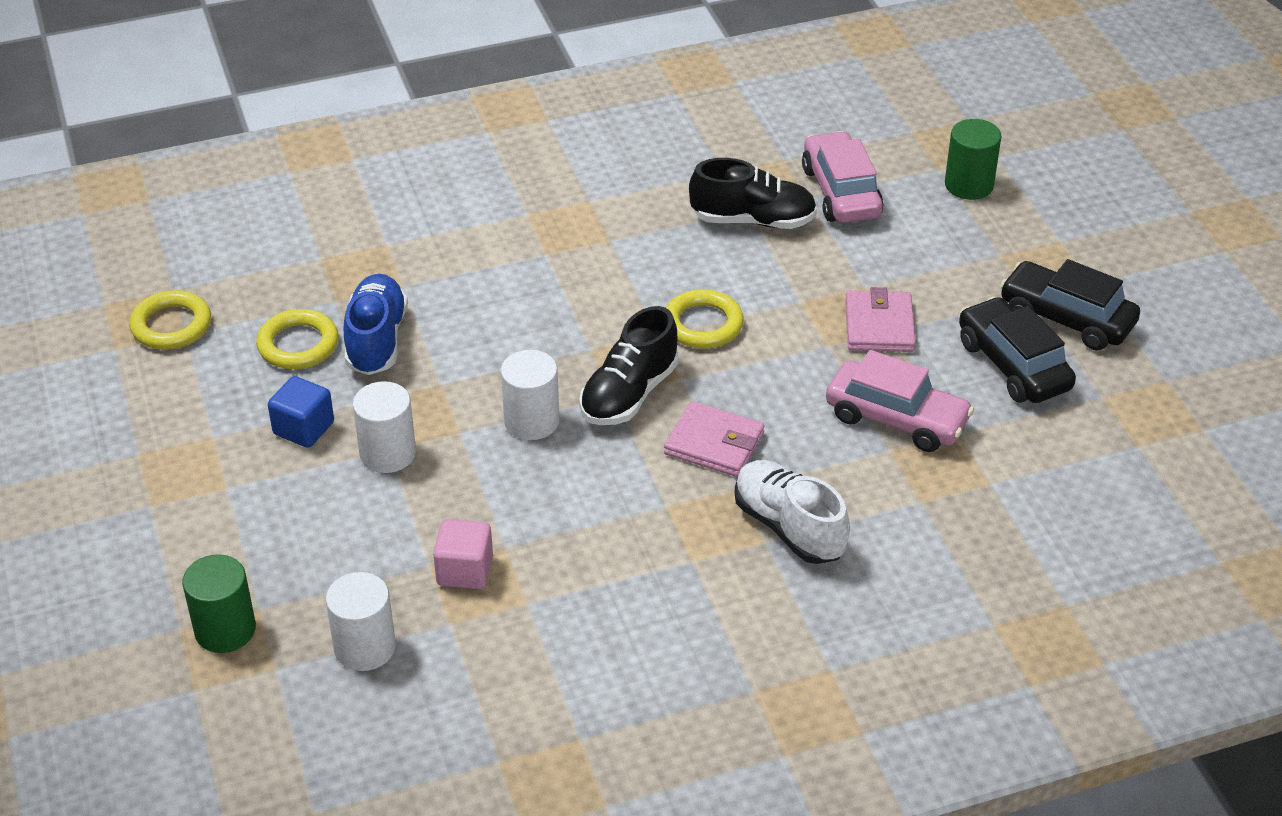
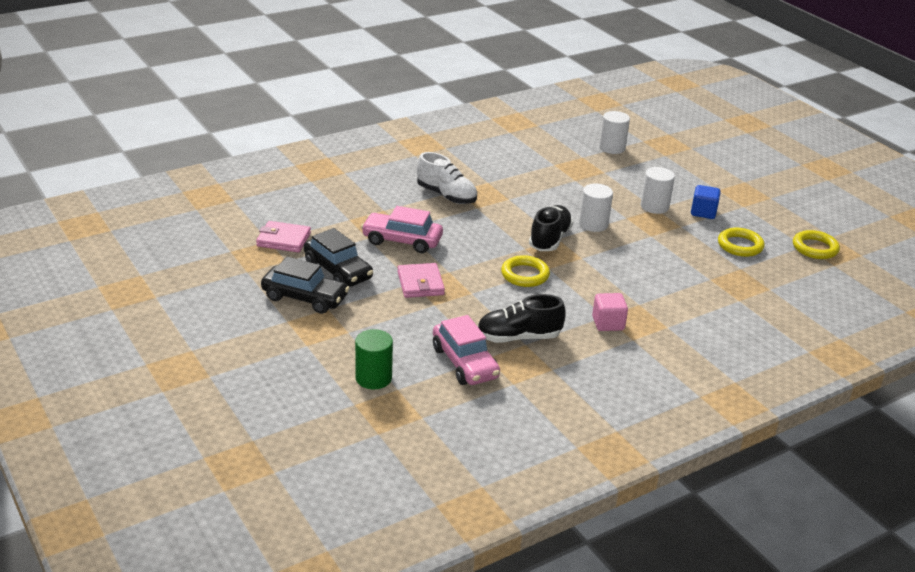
camera: 165 degrees right, 10 degrees down
green cylinder [182,554,256,653] -> none
blue shoe [344,274,408,375] -> none
pink cube [433,519,493,589] -> pink cube moved to [592,293,628,331]
pink wallet [664,401,765,477] -> pink wallet moved to [256,221,311,253]

